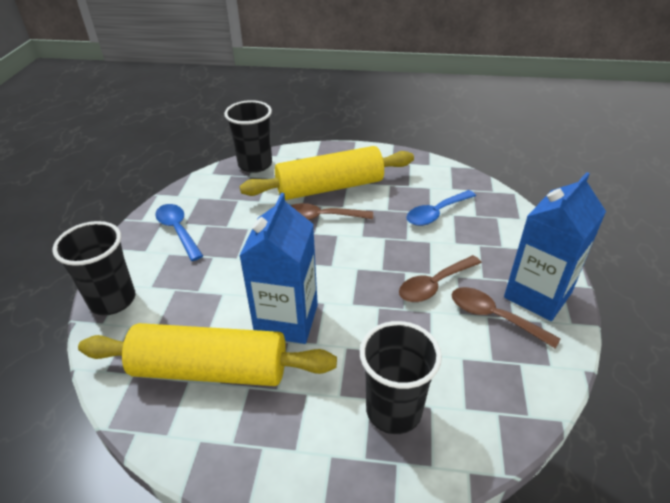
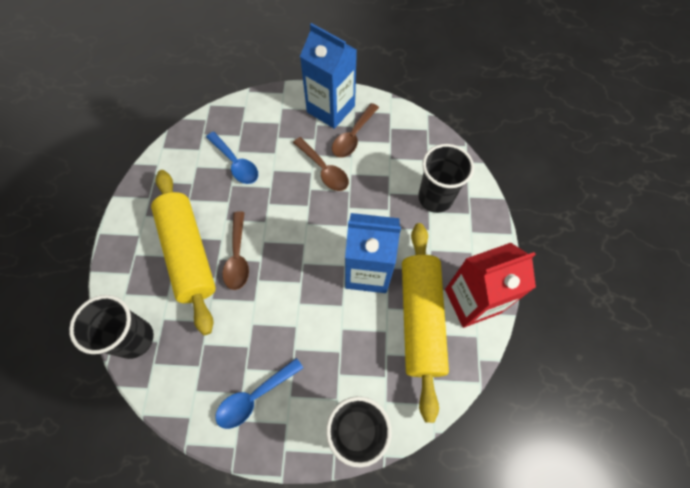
camera: 95 degrees left, 25 degrees up
none -> red carton [445,243,536,328]

